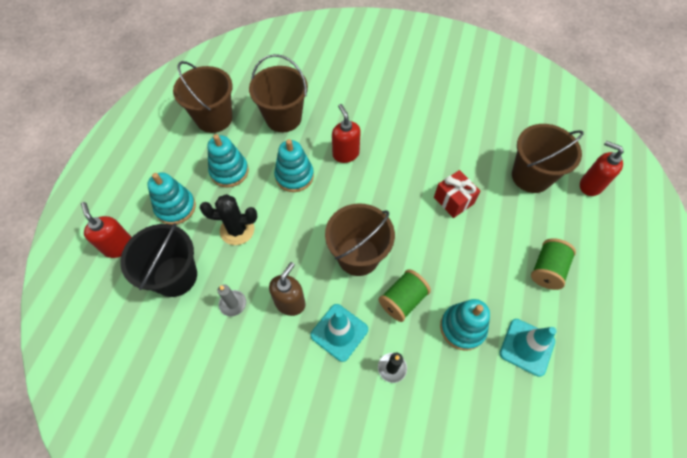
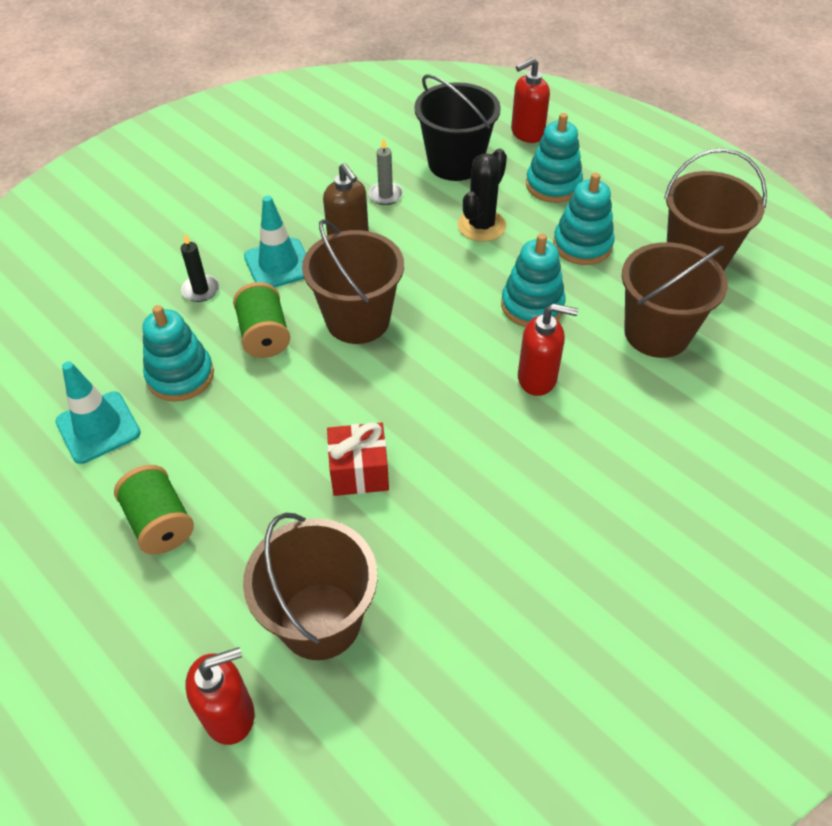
camera: 120 degrees right, 10 degrees down
red soap dispenser [81,202,132,258] -> red soap dispenser turned 150 degrees clockwise [511,57,550,143]

